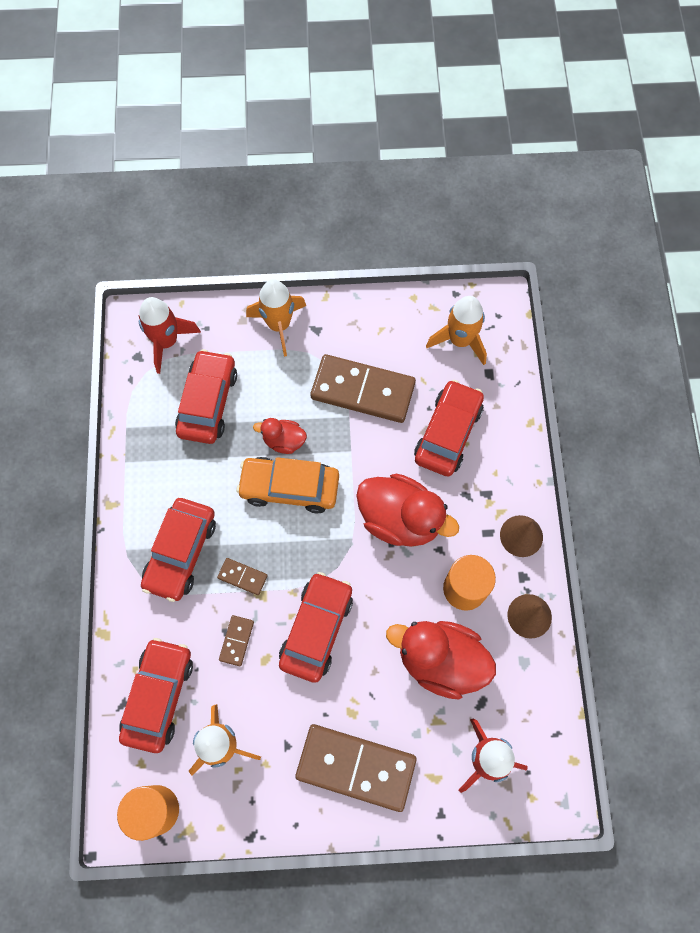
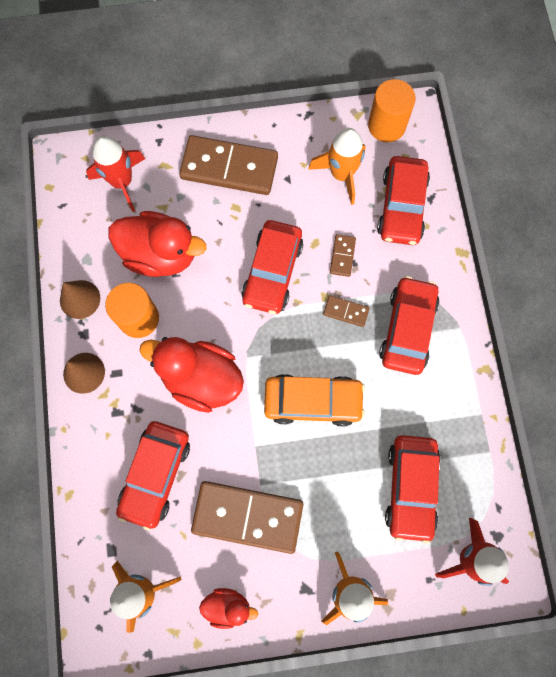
camera: 175 degrees right, 5 degrees up
red duck [253,418,307,454] -> red duck moved to [199,588,258,629]

